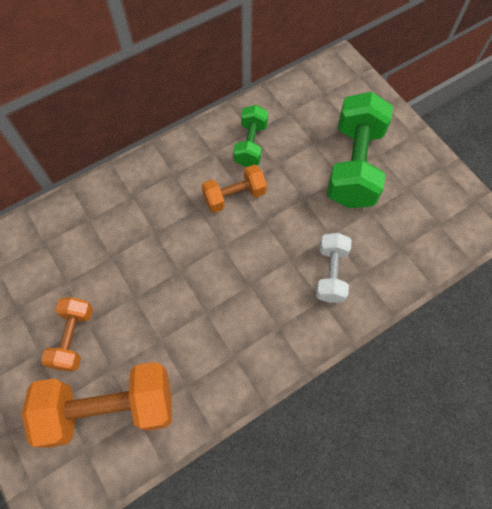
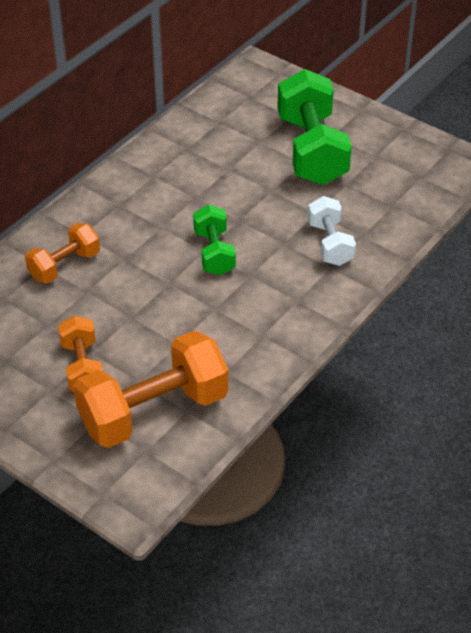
camera: 20 degrees left, 20 degrees down
orange dumbbell [202,165,267,213] -> orange dumbbell moved to [25,223,100,284]
green dumbbell [233,105,268,167] -> green dumbbell moved to [193,205,236,275]

